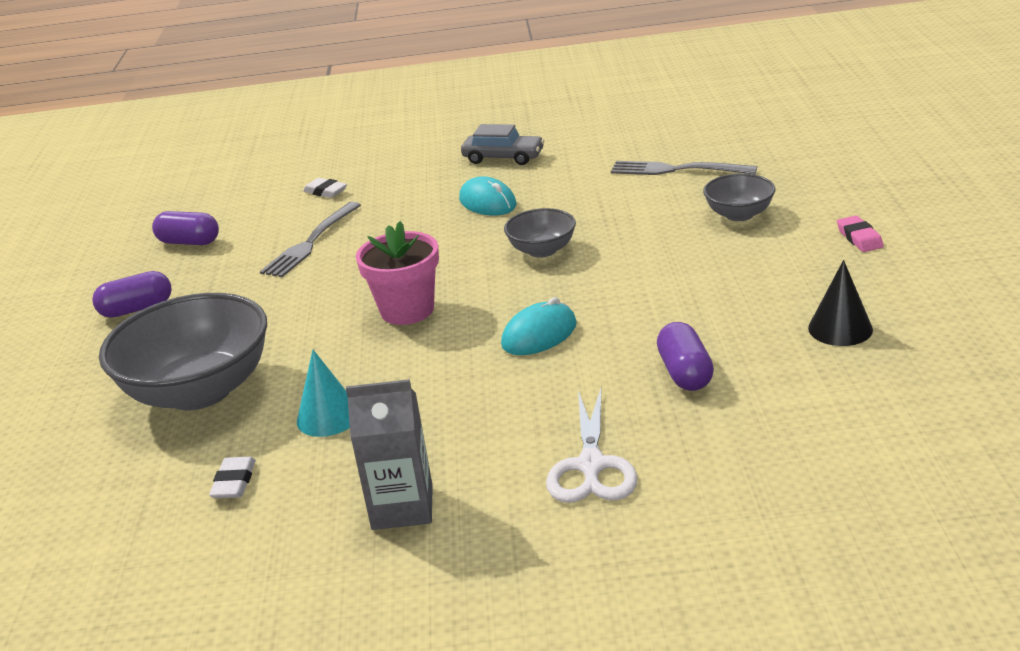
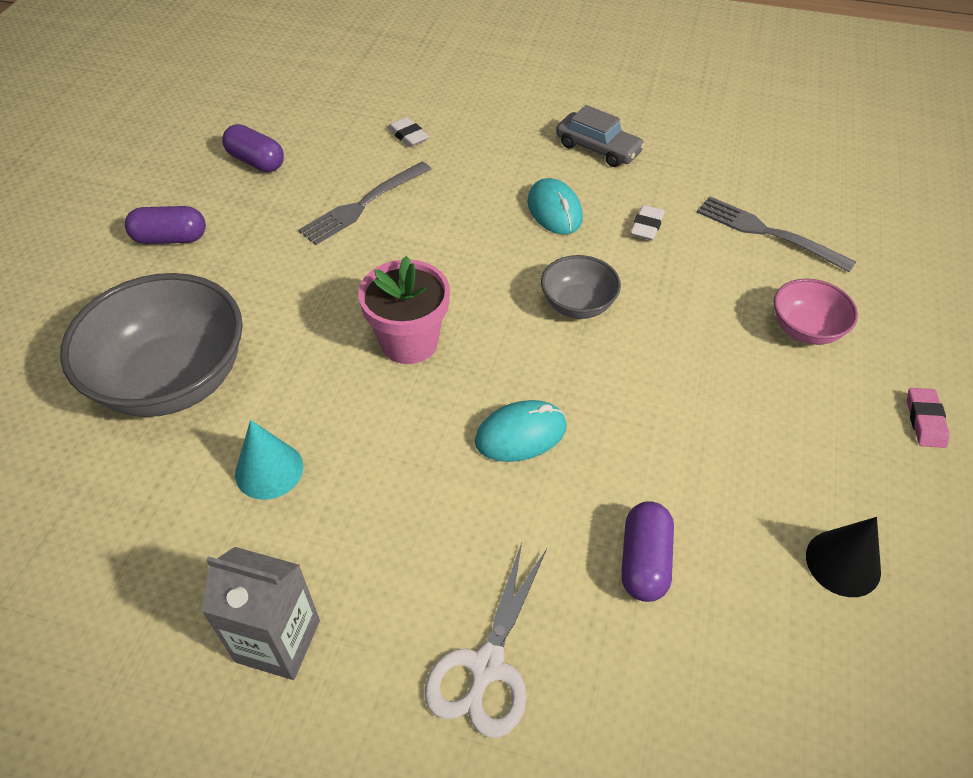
camera: 15 degrees right, 20 degrees up
white eraser [209,456,256,498] -> white eraser moved to [630,205,665,241]
grey bowl [703,174,775,221] -> pink bowl [774,279,858,345]

